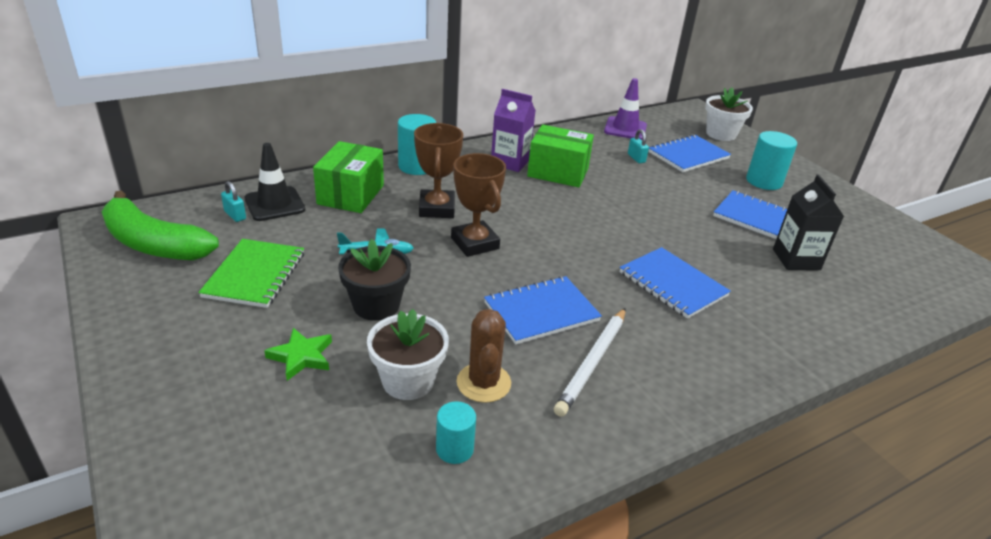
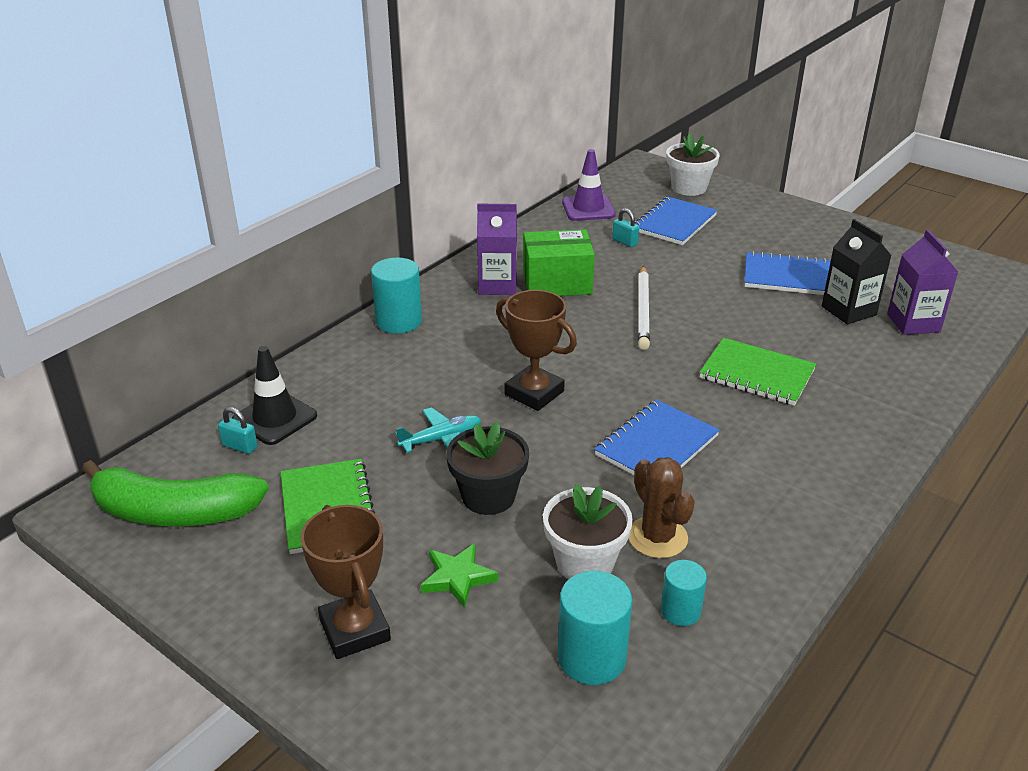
camera: 20 degrees left, 0 degrees up
green box [313,141,384,213] -> none
brown trophy [414,123,463,218] -> brown trophy moved to [301,505,391,659]
white pencil [554,308,626,417] -> white pencil moved to [638,266,650,350]
blue notebook [619,247,731,319] -> green notebook [699,338,816,406]
turquoise cylinder [746,131,797,190] -> turquoise cylinder moved to [558,571,632,685]
none -> purple carton [887,229,958,335]

